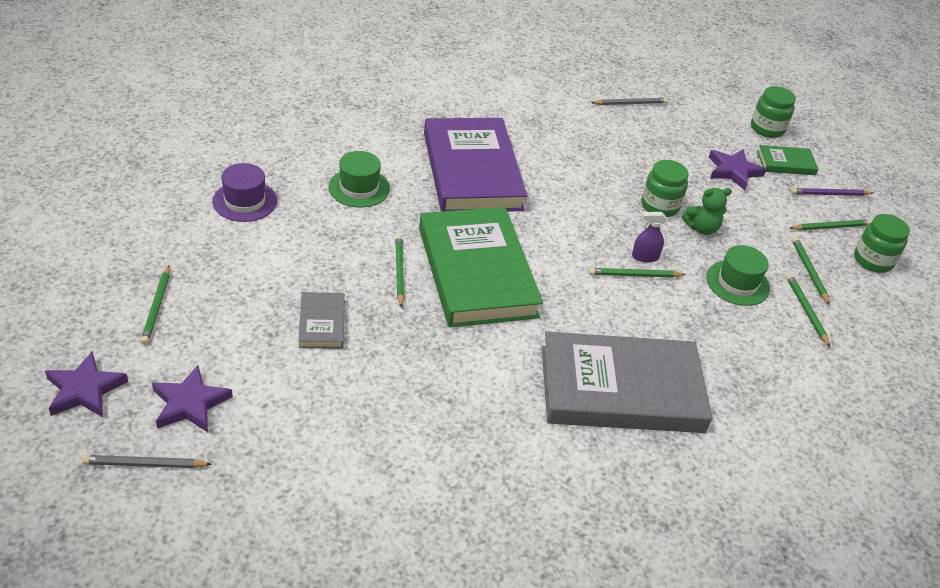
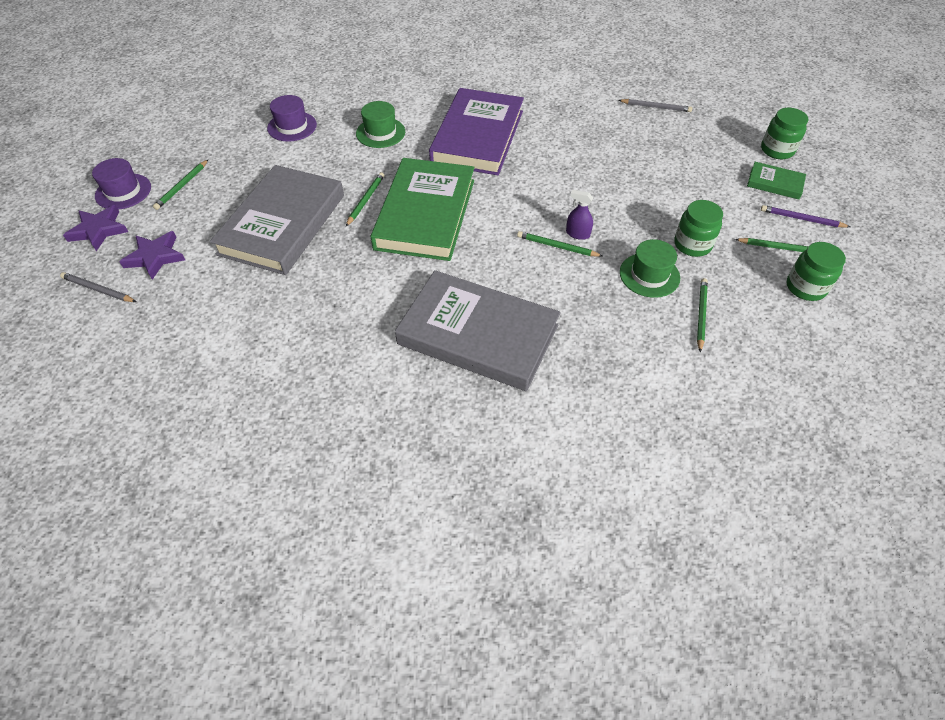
camera: 30 degrees right, 10 degrees up
grey book [299,292,345,349] -> grey book [210,165,344,275], size x2.27
green jar [642,160,689,217] -> green jar moved to [674,200,723,257]
green teddy bear [682,188,732,235] -> none
purple star [709,149,766,190] -> none
green pencil [792,237,830,305] -> none
none -> purple hat [92,158,151,209]

